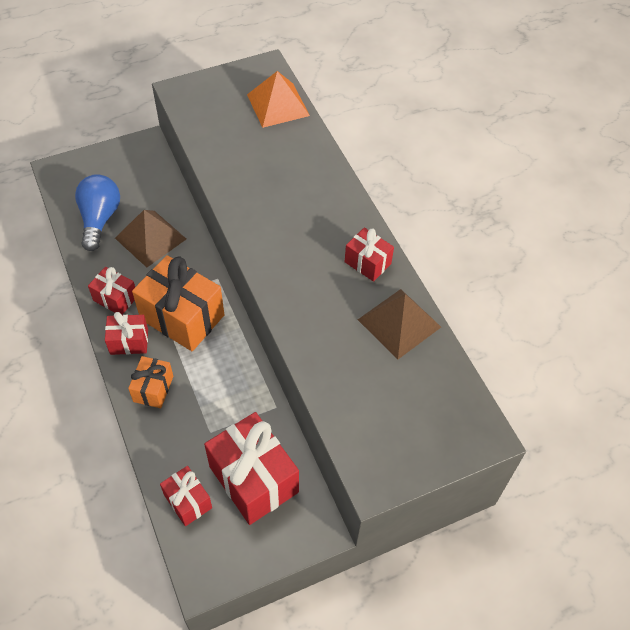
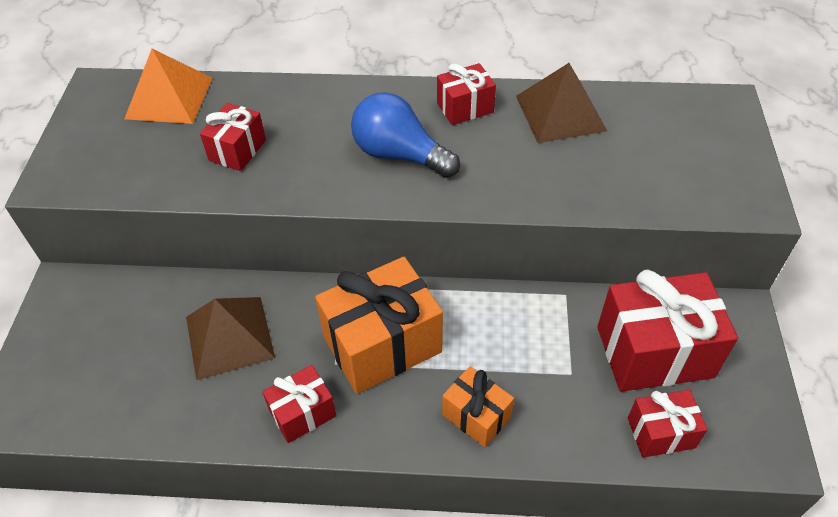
camera: 60 degrees left, 5 degrees down
blue light bulb [75,174,120,251] -> blue light bulb moved to [351,92,460,178]
red gift [105,312,148,355] -> red gift moved to [200,103,266,171]

